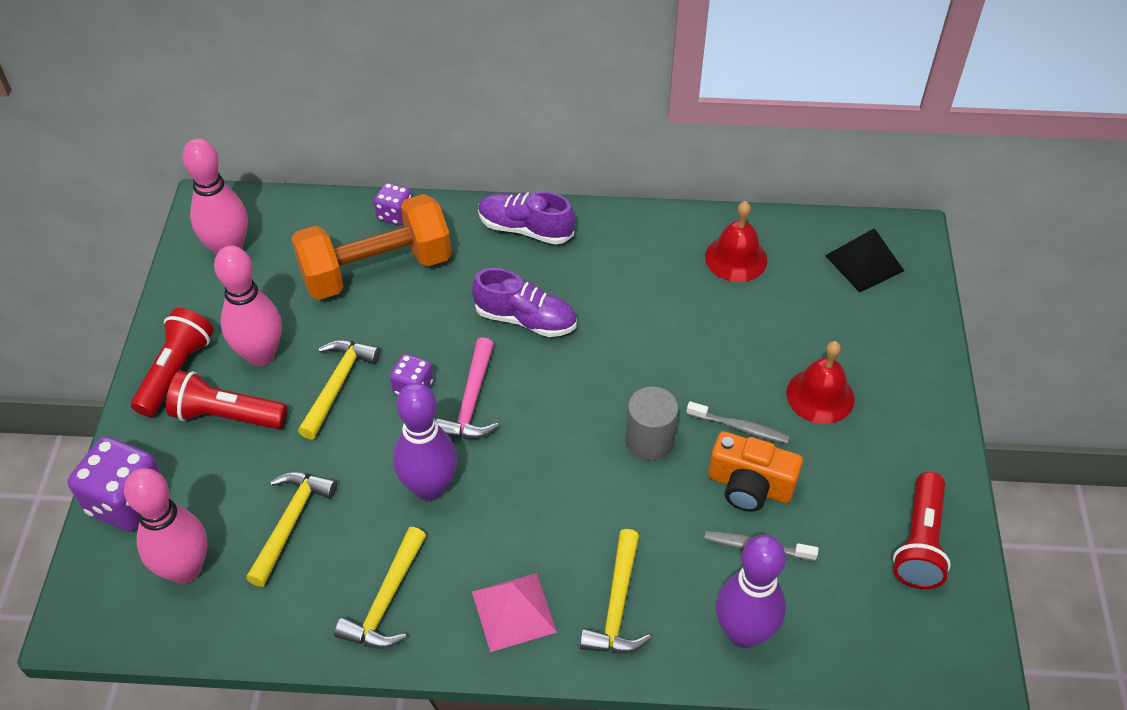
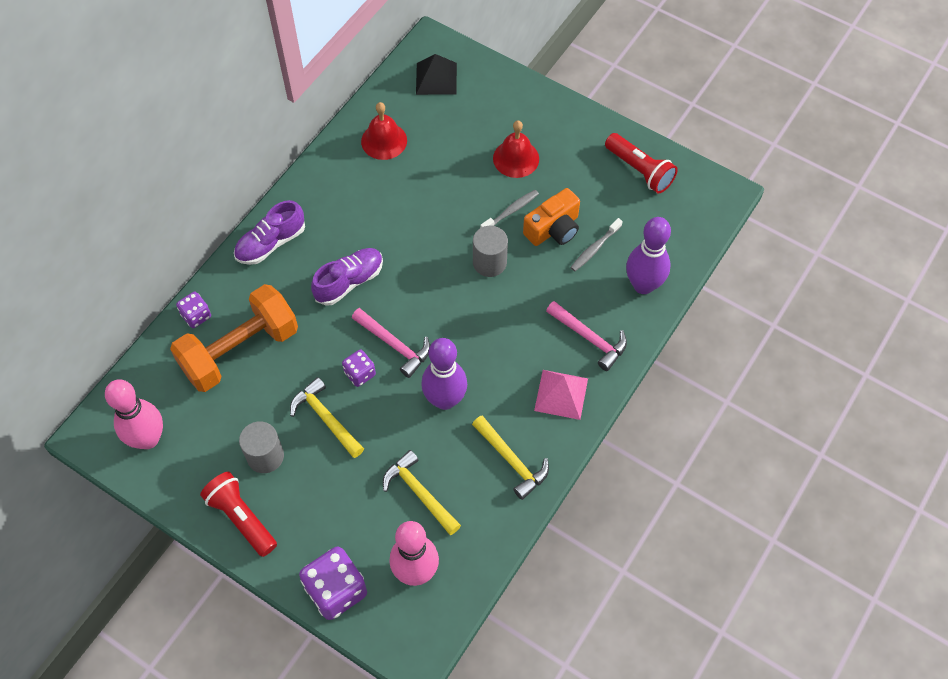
camera: 60 degrees left, 10 degrees up
red flashlight [166,371,287,429] -> none
pink bowling pin [214,245,282,366] -> grey cylinder [239,421,284,473]
orange dumbbell [291,194,452,300] -> orange dumbbell turned 45 degrees clockwise [170,284,298,392]
yellow hammer [580,529,652,653] -> pink hammer [546,301,627,371]

